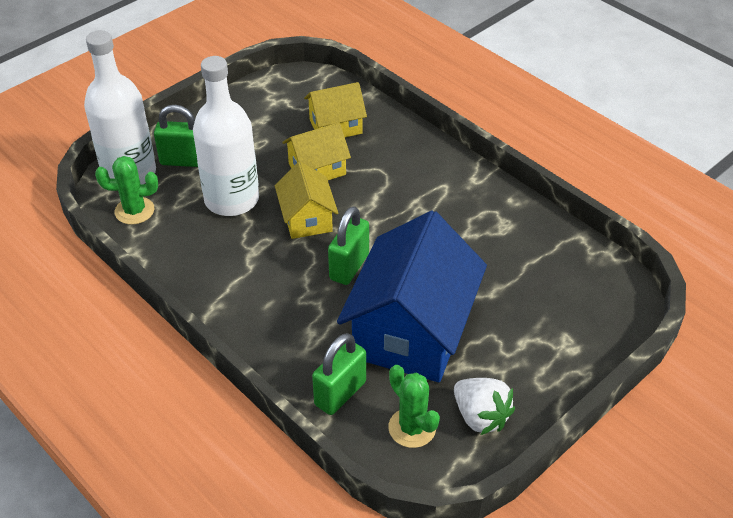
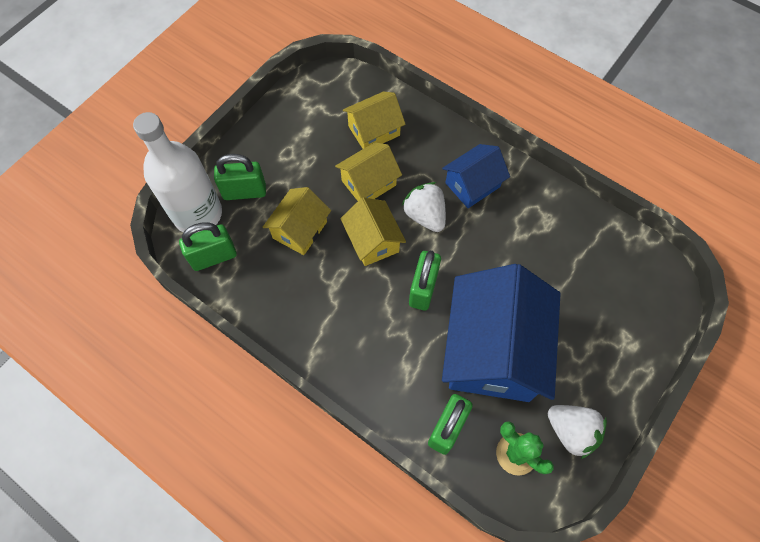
camera: 10 degrees left, 20 degrees up
green cactus [95,156,158,225] -> green padlock [179,222,237,271]
white bottle [193,56,259,216] -> yellow house [263,187,331,255]
none -> white strawberry [402,182,446,232]
none -> blue house [442,144,510,208]

